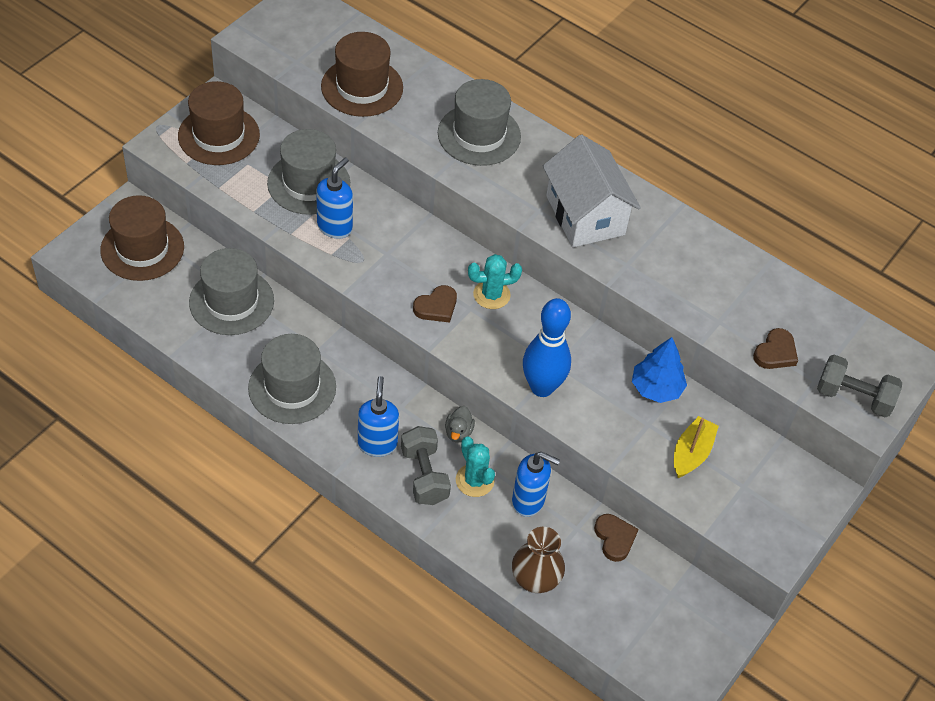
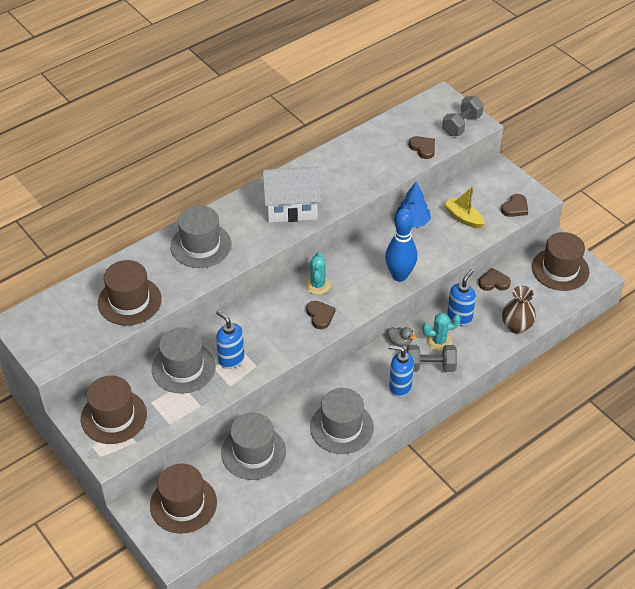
camera: 70 degrees left, 5 degrees down
none -> brown heart [501,194,528,217]
none -> brown hat [532,232,589,291]

